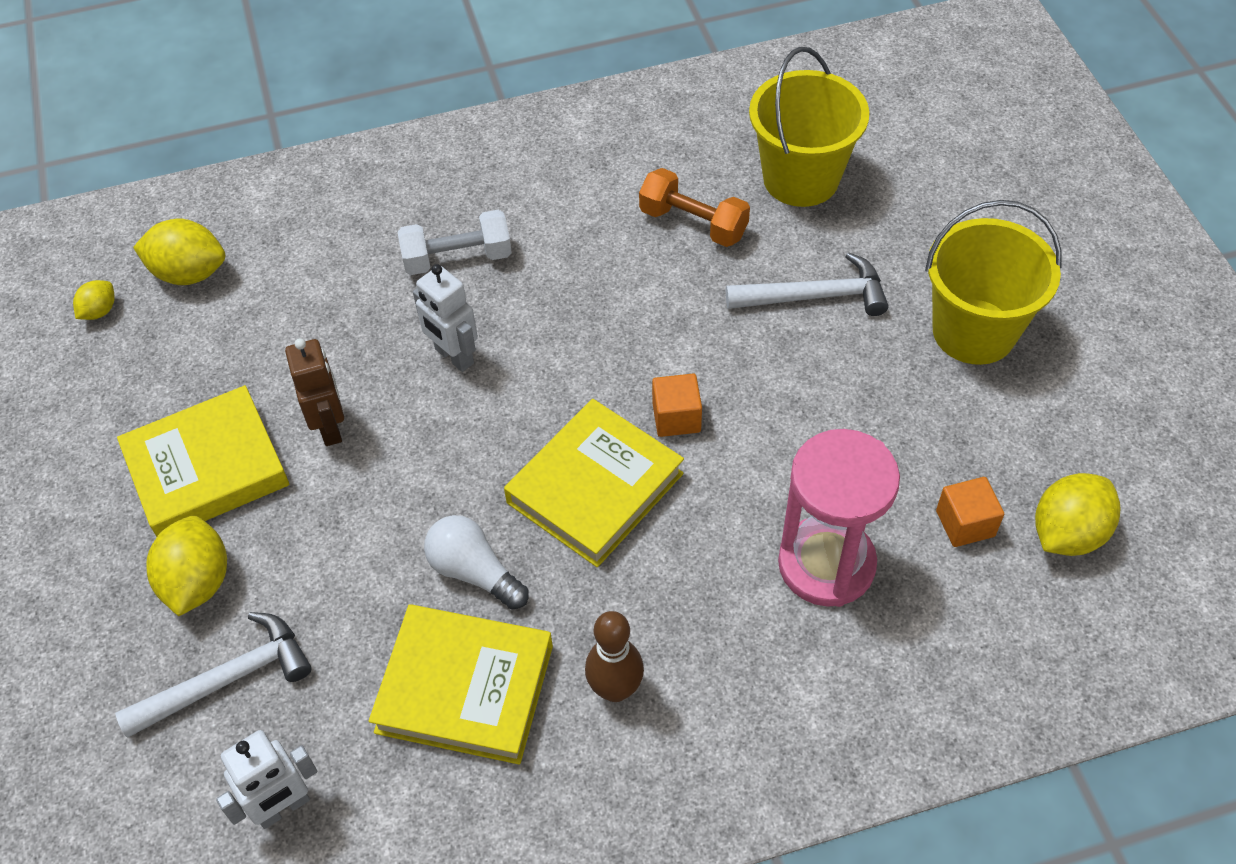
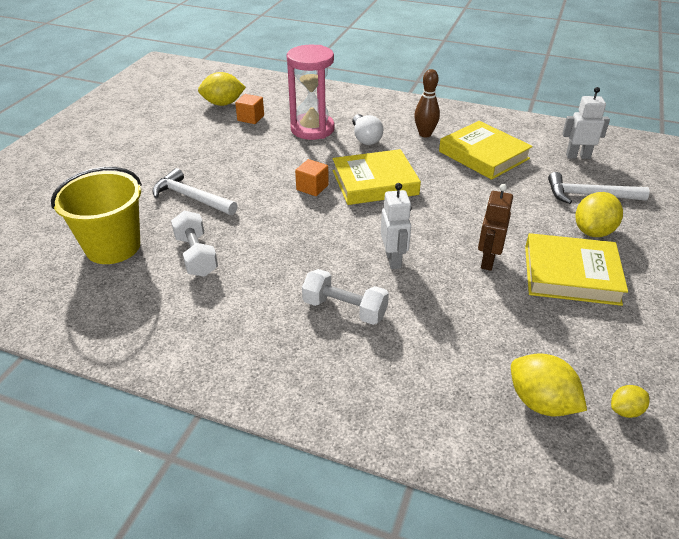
camera: 145 degrees left, 15 degrees down
white light bulb [424,515,529,610] -> white light bulb moved to [352,114,383,145]
orange dumbbell [639,168,750,247] -> white dumbbell [171,211,218,277]
yellow bucket [925,200,1062,365] -> none

